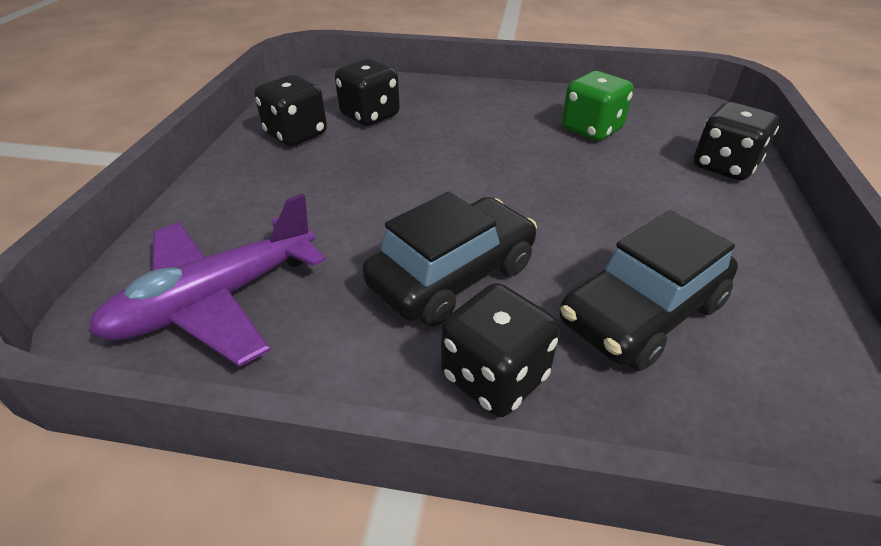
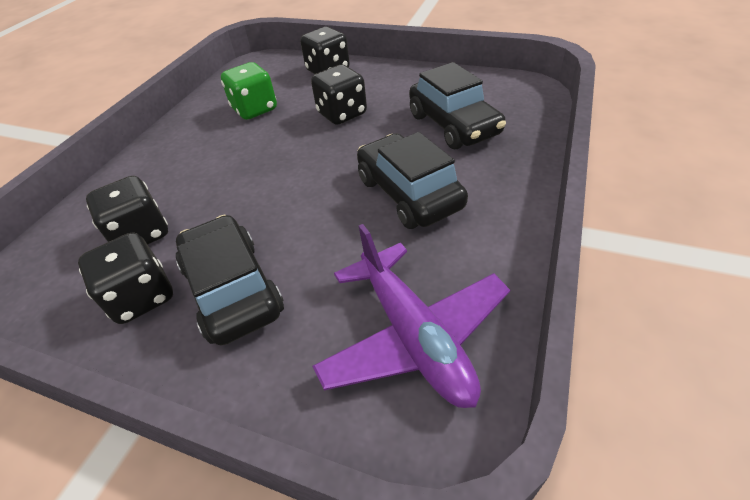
camera: 75 degrees left, 5 degrees up
black dice [441,283,560,417] -> black dice moved to [311,65,367,125]
none -> black car [176,215,284,345]

